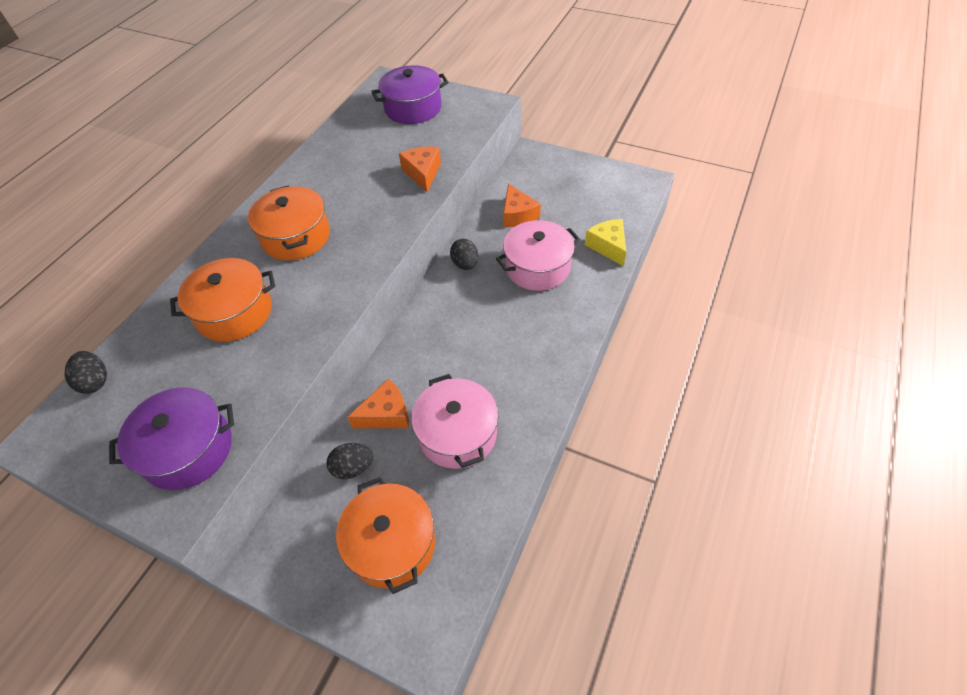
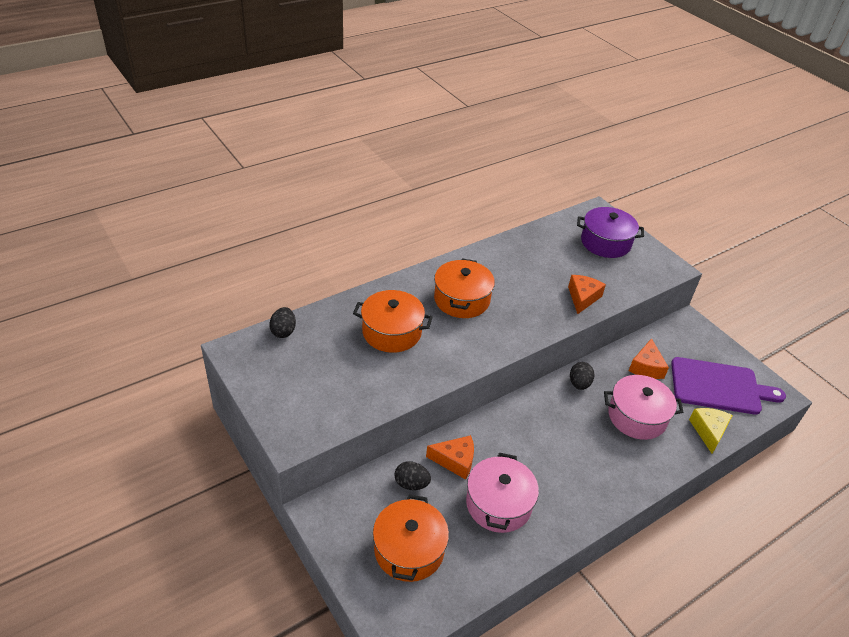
camera: 25 degrees right, 10 degrees down
purple pot [109,387,234,490] -> none
none -> purple cutting board [671,357,786,415]

